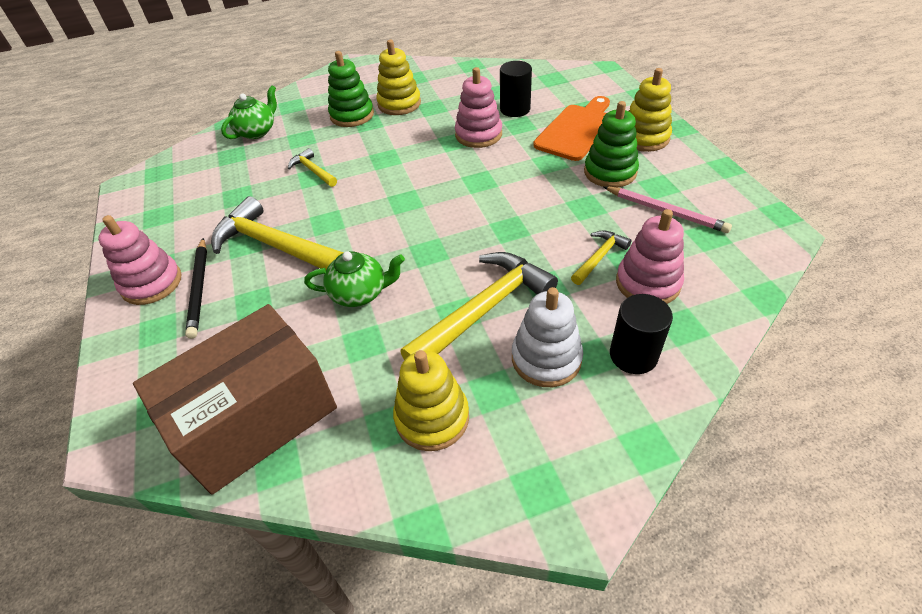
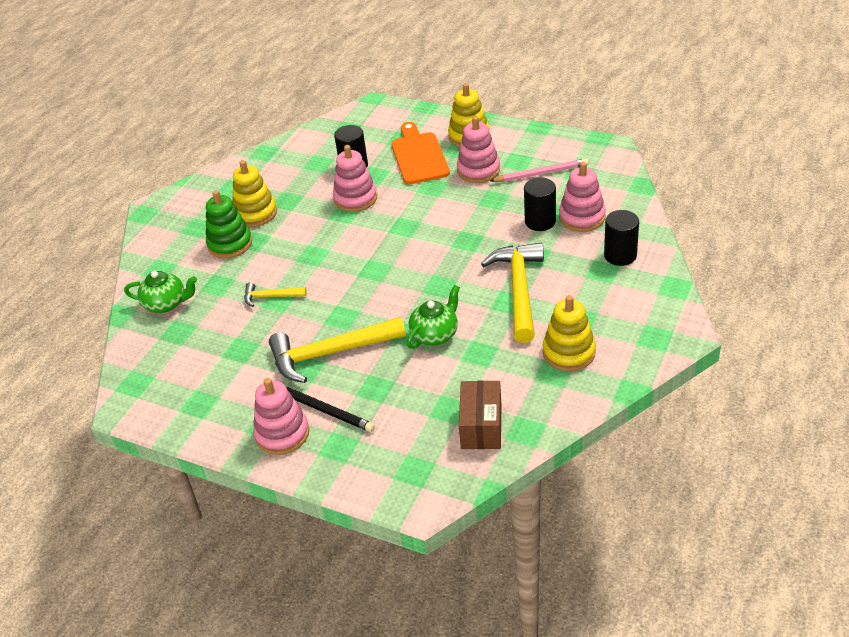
camera: 45 degrees left, 5 degrees down
brown box [133,304,337,495] -> brown box [459,381,502,449], size x0.56
green teapot [221,85,277,139] -> green teapot turned 105 degrees clockwise [124,271,197,313]
white stacking toy [512,287,583,387] -> none
yellow hammer [571,230,631,285] -> black cylinder [524,177,556,231]
green stacking toy [584,101,639,187] -> pink stacking toy [457,116,500,183]

